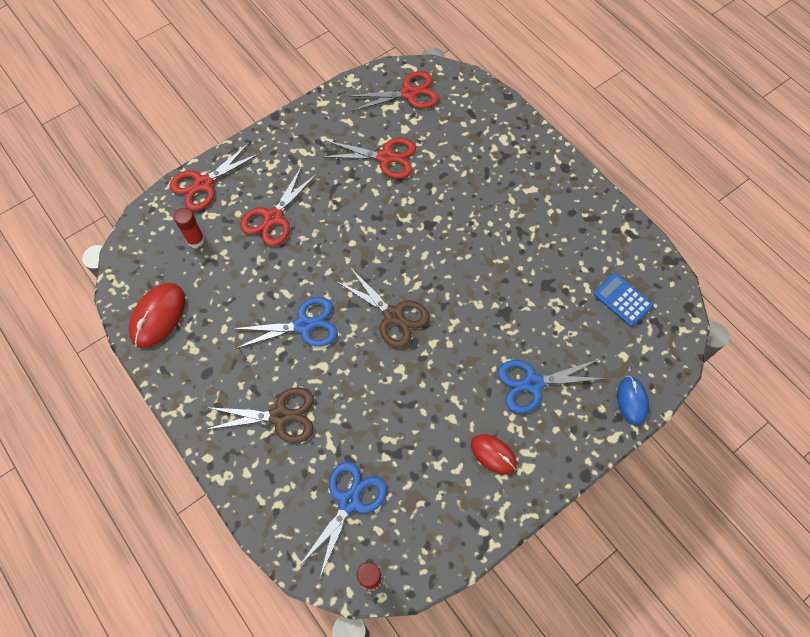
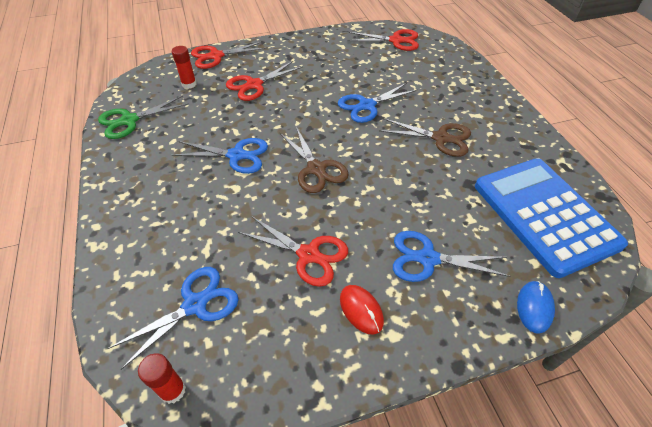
camera: 20 degrees right, 15 degrees down
red mouse [128,283,185,348] -> green scissors [98,96,189,139]
brown scissors [205,388,314,443] -> brown scissors moved to [379,118,471,157]
red scissors [322,138,416,179] -> red scissors moved to [238,216,348,287]
blue calculator [593,273,653,327] -> blue calculator [475,158,628,278], size x2.39
none -> blue scissors [338,83,418,123]

